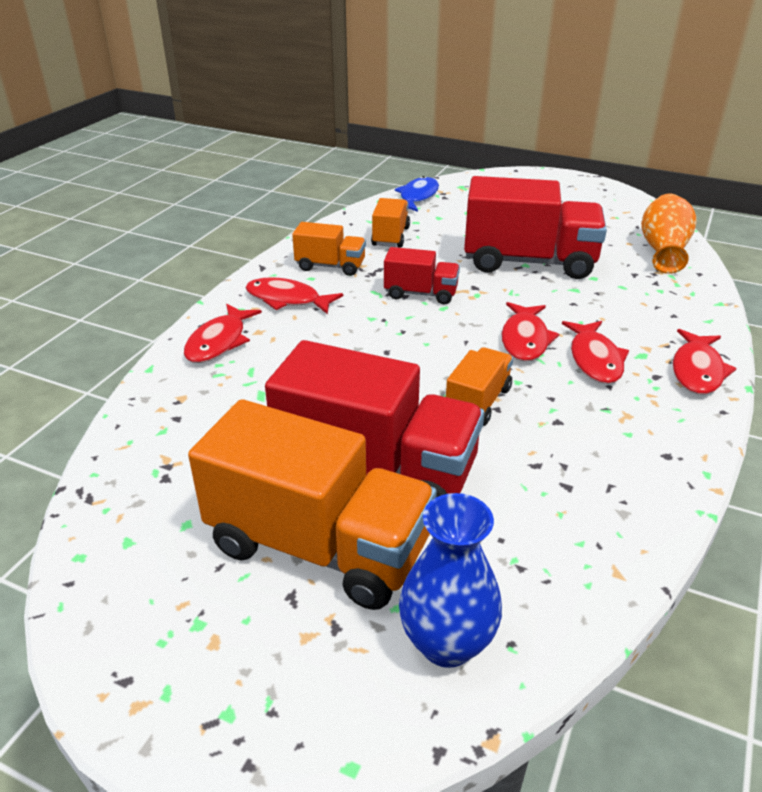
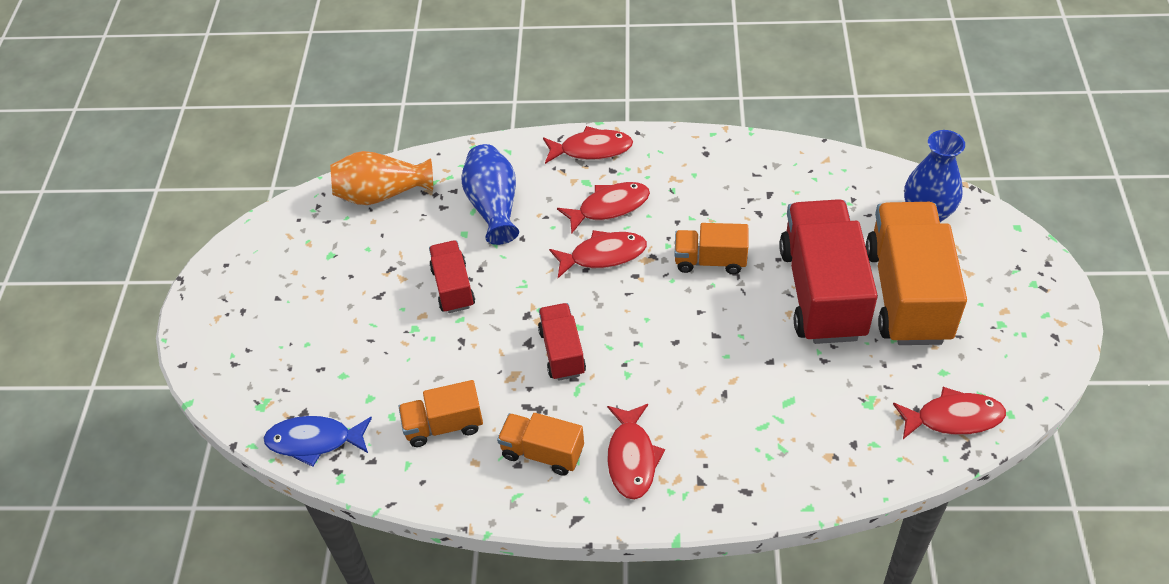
camera: 110 degrees left, 15 degrees up
red fish [184,304,262,363] -> red fish moved to [893,387,1006,439]
orange truck [292,222,366,276] -> orange truck turned 60 degrees counterclockwise [497,413,584,476]
red truck [464,176,607,279] -> red truck [429,240,475,313], size x0.51
none -> blue vase [461,144,519,245]

